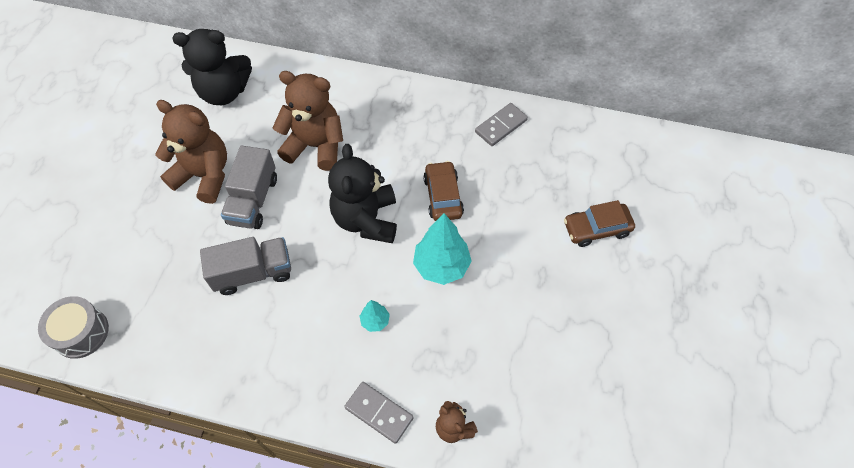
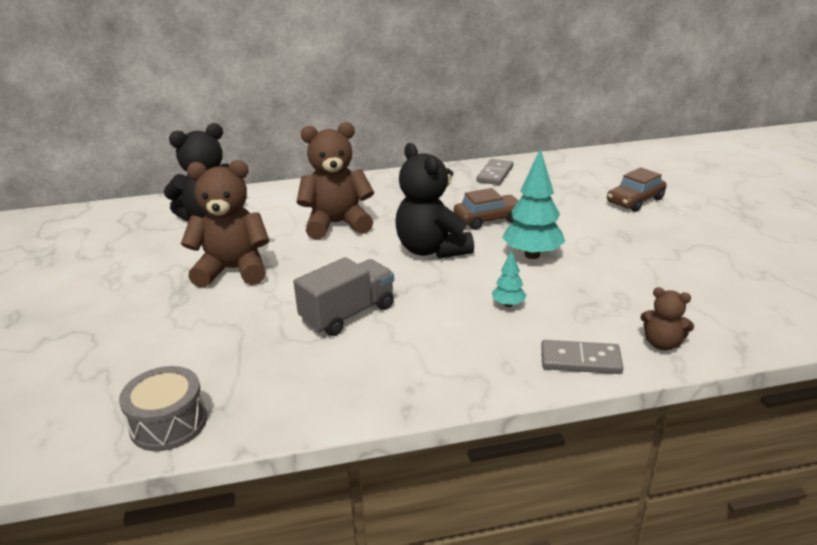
camera: 25 degrees left, 30 degrees down
grey truck [221,146,277,229] -> none
brown car [423,161,464,221] -> brown car turned 105 degrees clockwise [454,188,518,230]

